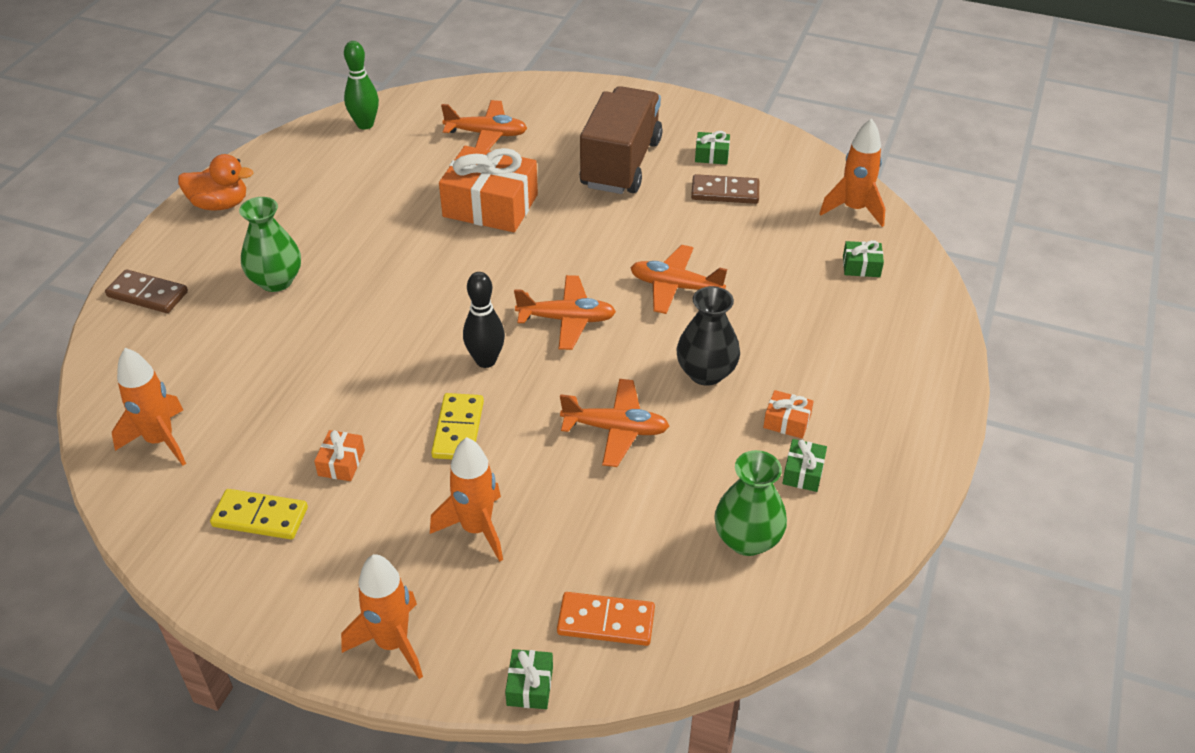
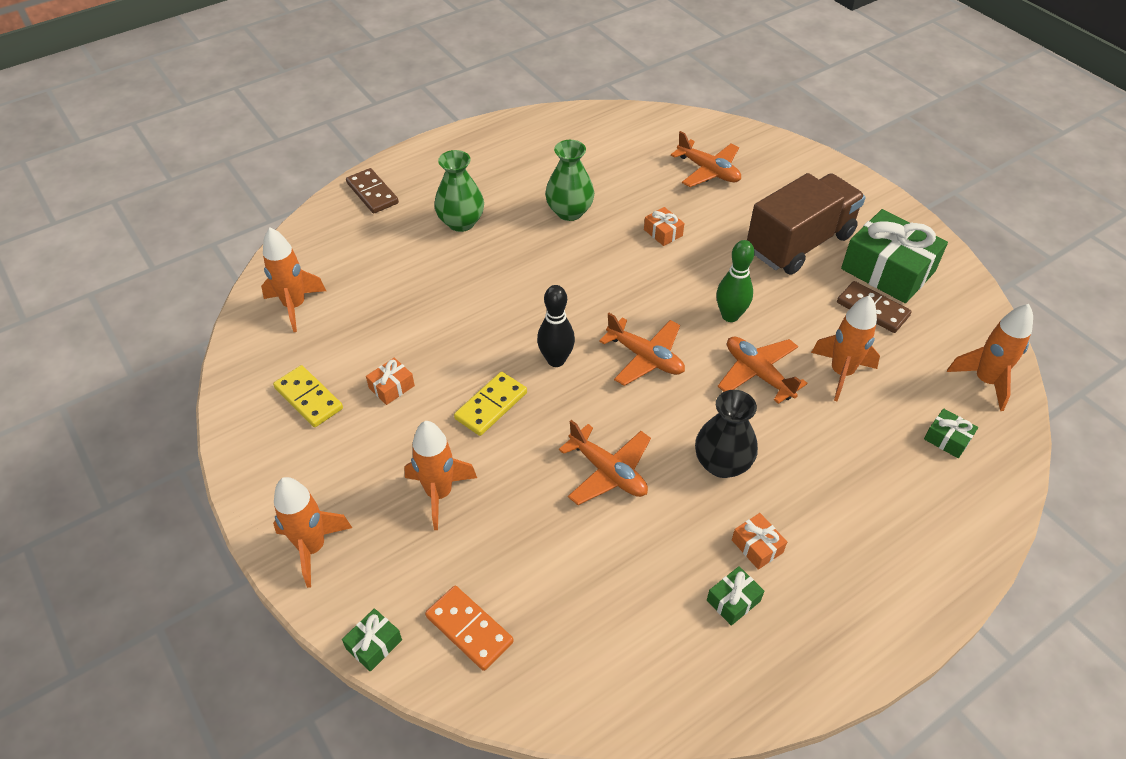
camera: 35 degrees right, 5 degrees up
orange duck [178,154,253,210] -> none
green bowling pin [344,41,379,130] -> green bowling pin moved to [716,240,755,322]
orange gift [439,146,538,232] -> orange gift [644,207,684,246], size x0.44
green gift [695,131,730,165] -> green gift [841,209,948,303], size x2.29
green vase [714,450,787,556] -> green vase moved to [545,140,594,221]
none -> orange rocket [811,295,880,401]

